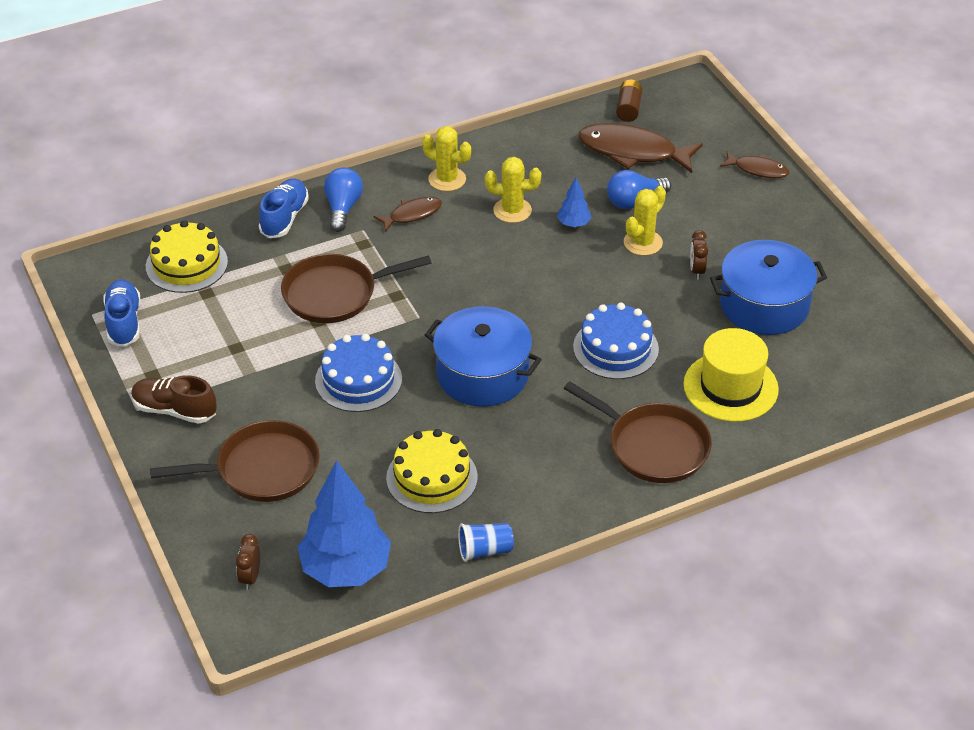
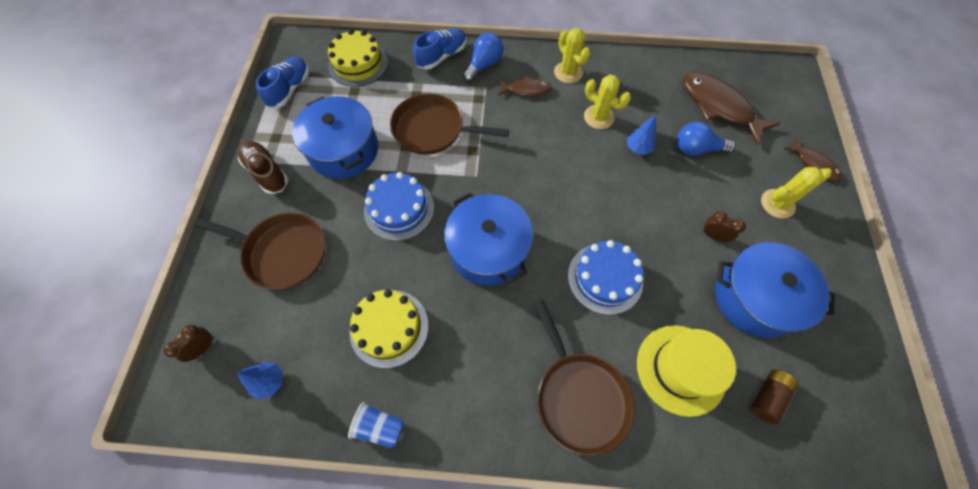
camera: 30 degrees right, 20 degrees up
blue tree [298,460,391,587] -> blue tree [237,362,283,399], size x0.44
brown battery [616,79,643,122] -> brown battery moved to [751,370,799,424]
yellow cactus [624,186,666,256] -> yellow cactus moved to [761,167,832,218]
brown clock [690,230,708,279] -> brown clock turned 90 degrees clockwise [702,211,746,242]
none -> blue pot [292,96,378,179]

